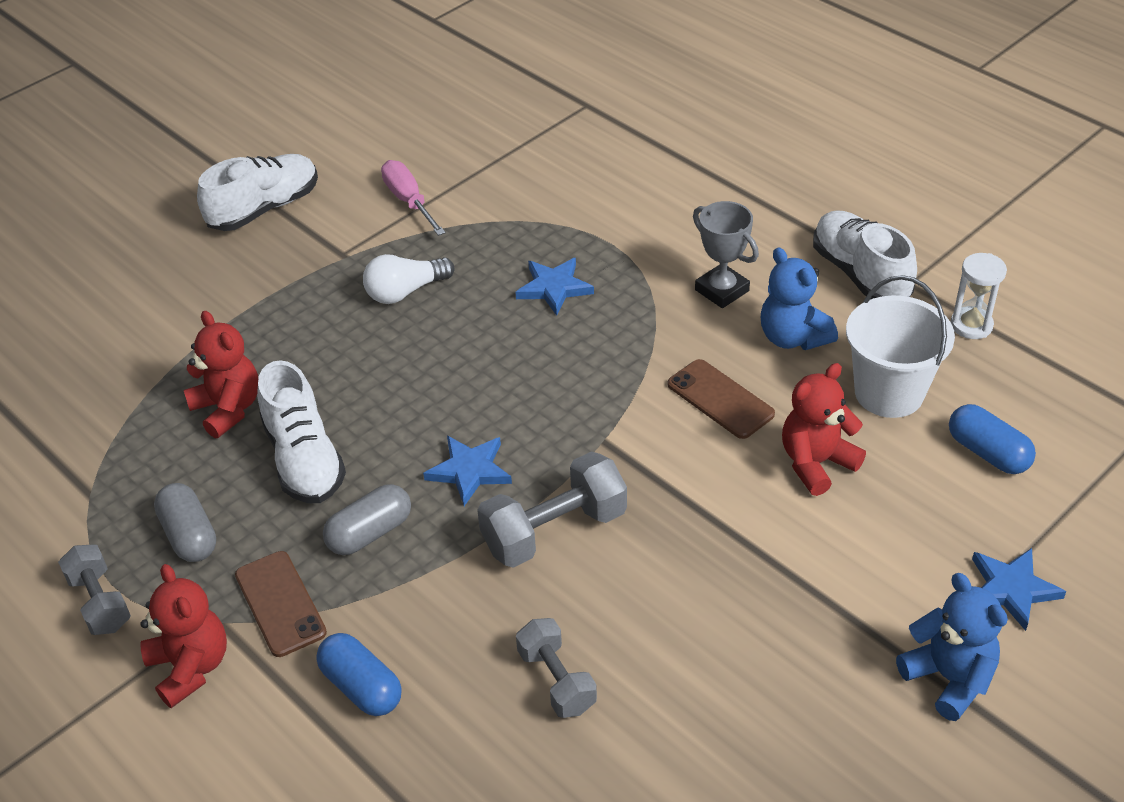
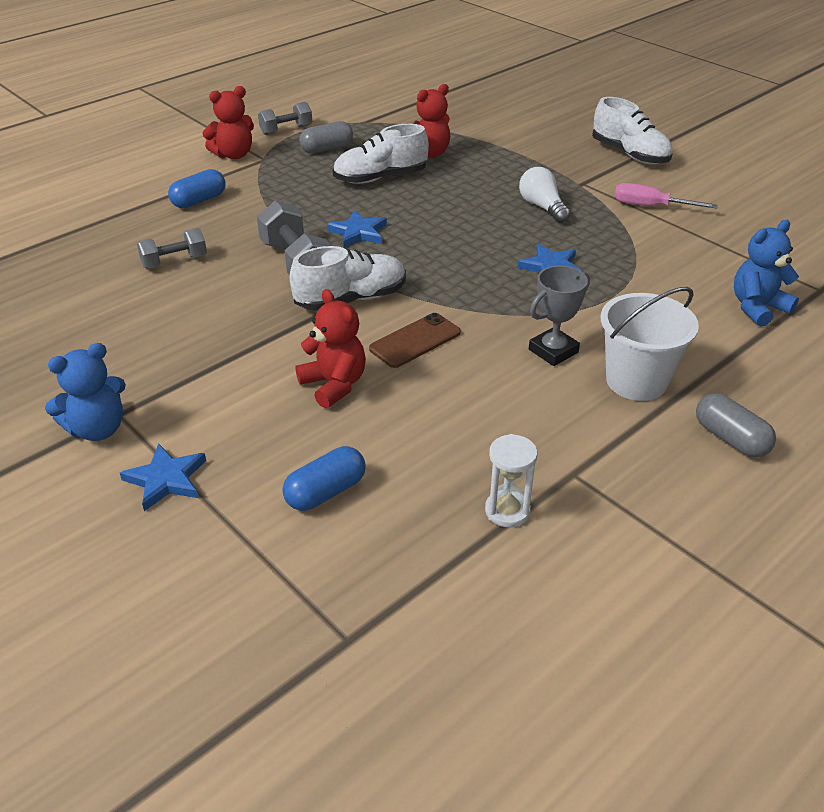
camera: 90 degrees right, 5 degrees down
brown phone [235,551,327,657] -> none
grey capsule [323,484,411,555] -> grey capsule moved to [696,393,776,457]
pink screwdriver [381,160,446,236] -> pink screwdriver turned 135 degrees counterclockwise [614,183,718,209]
blue teddy bear [761,247,838,350] -> blue teddy bear moved to [734,220,799,327]
white shoe [813,210,917,300] -> white shoe moved to [289,246,406,311]
white bucket [846,275,955,418] -> white bucket moved to [601,287,699,401]

